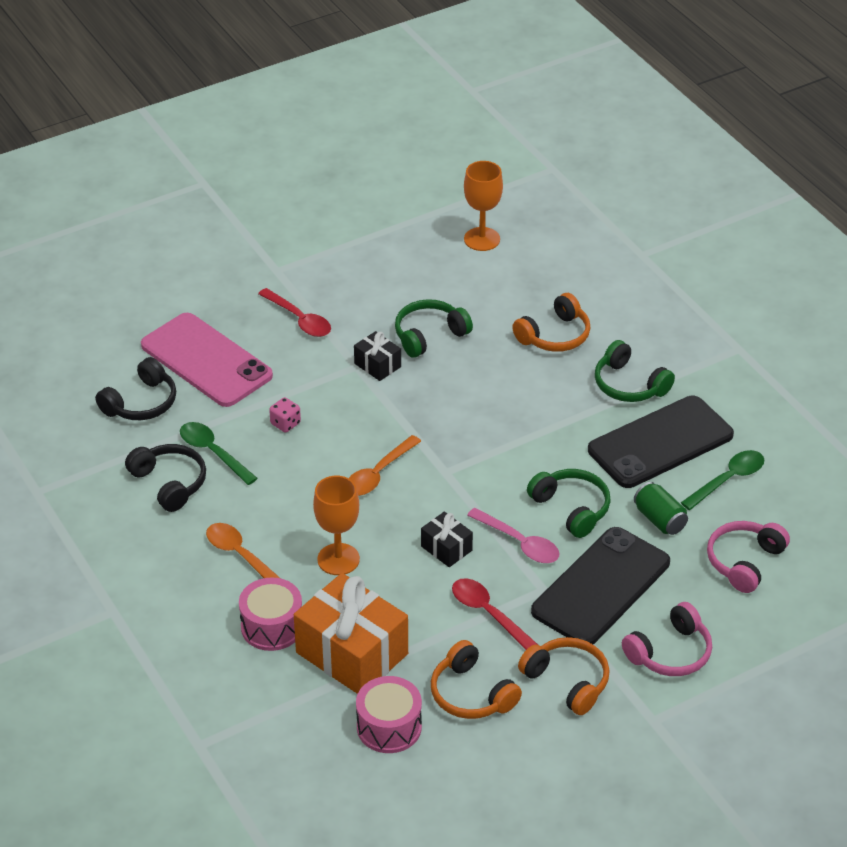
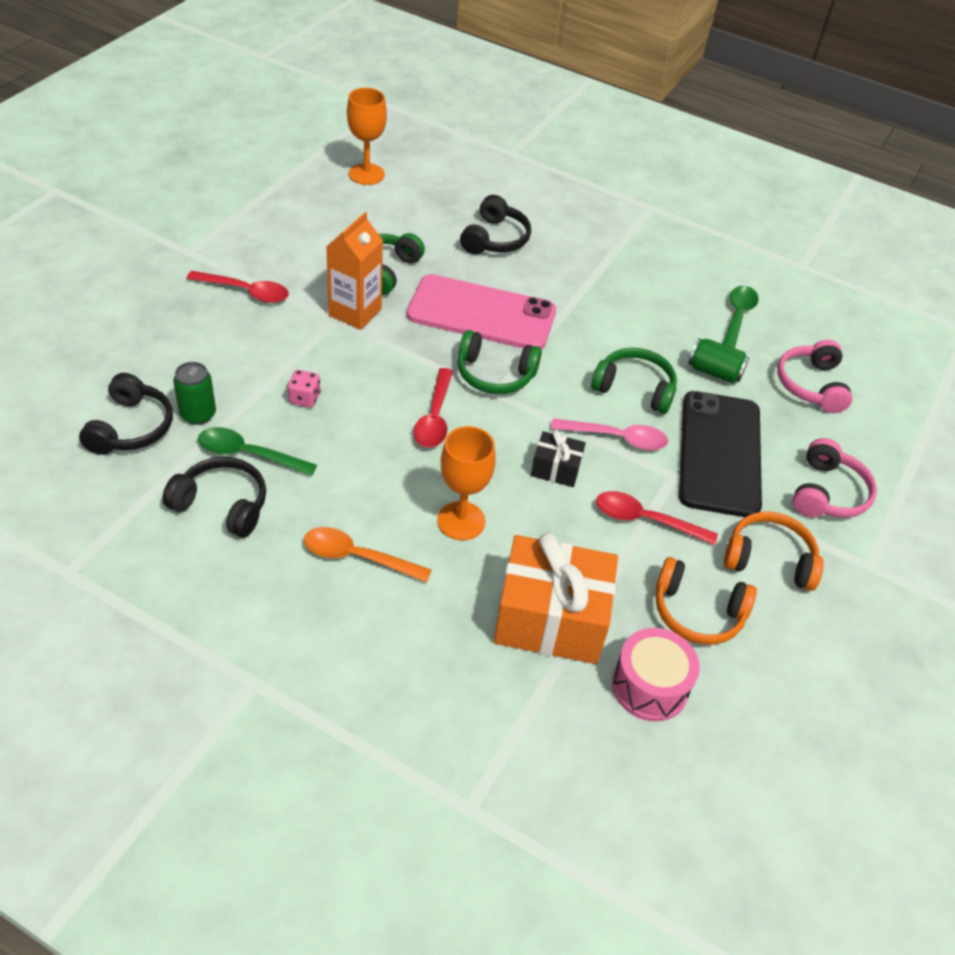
camera: 35 degrees left, 5 degrees up
pink phone [141,313,273,407] -> pink phone moved to [407,274,556,350]
pink drum [239,577,302,651] -> none
orange spoon [349,435,421,496] -> red spoon [414,368,453,448]
black gift [354,331,401,381] -> orange carton [326,212,383,330]
orange headphones [512,293,591,352] -> black headphones [460,195,531,254]
black phone [588,396,734,488] -> none
green headphones [595,340,675,402] -> green headphones moved to [457,330,542,394]
none -> green can [173,362,216,425]

